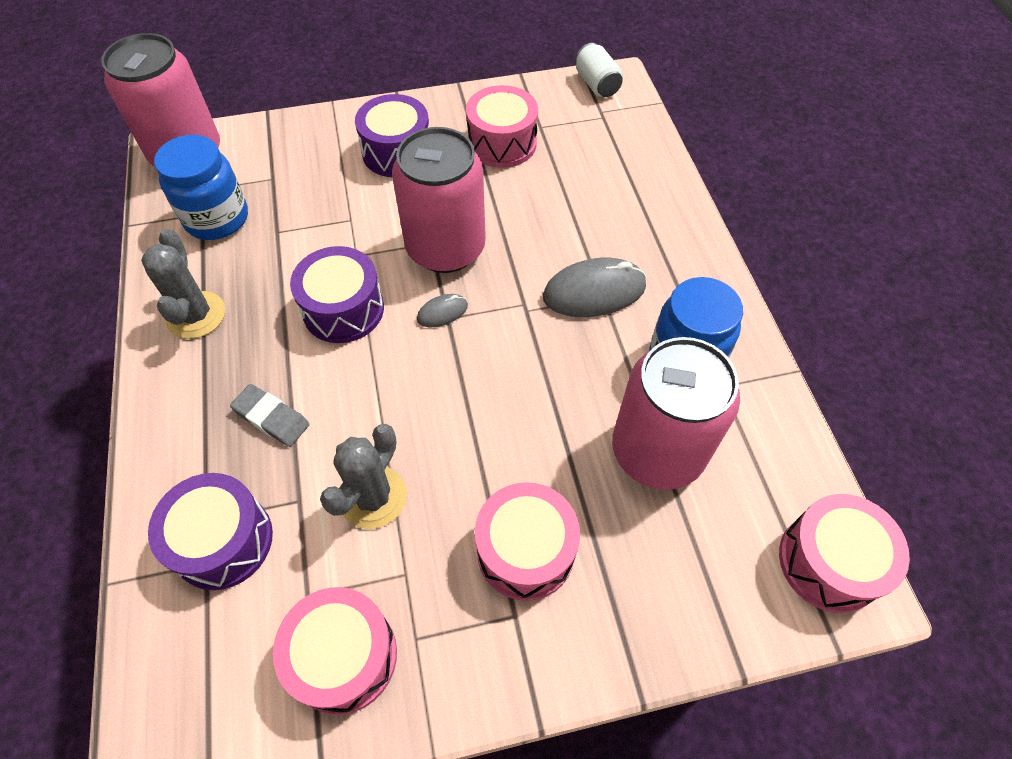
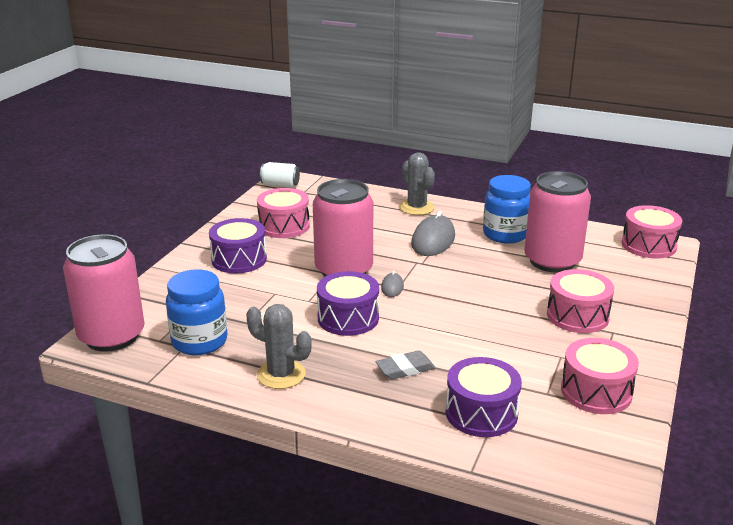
camera: 55 degrees left, 30 degrees down
grey cactus [320,424,407,529] -> grey cactus moved to [399,152,435,215]

